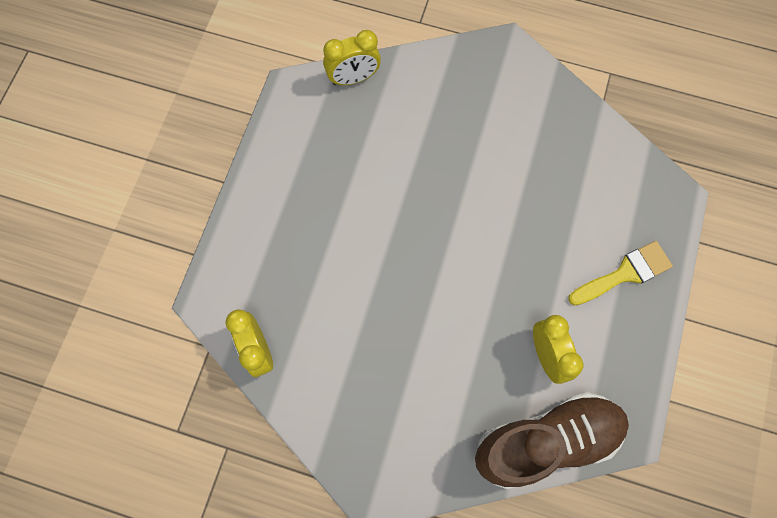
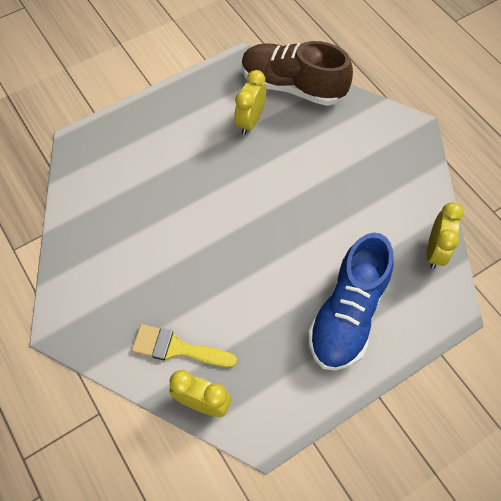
camera: 140 degrees left, 10 degrees down
yellow brush [568,241,673,305] -> yellow brush moved to [132,324,237,367]
none -> blue shoe [308,233,393,370]

